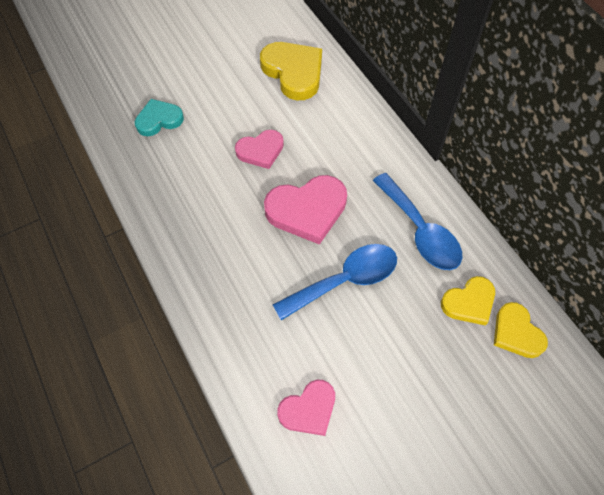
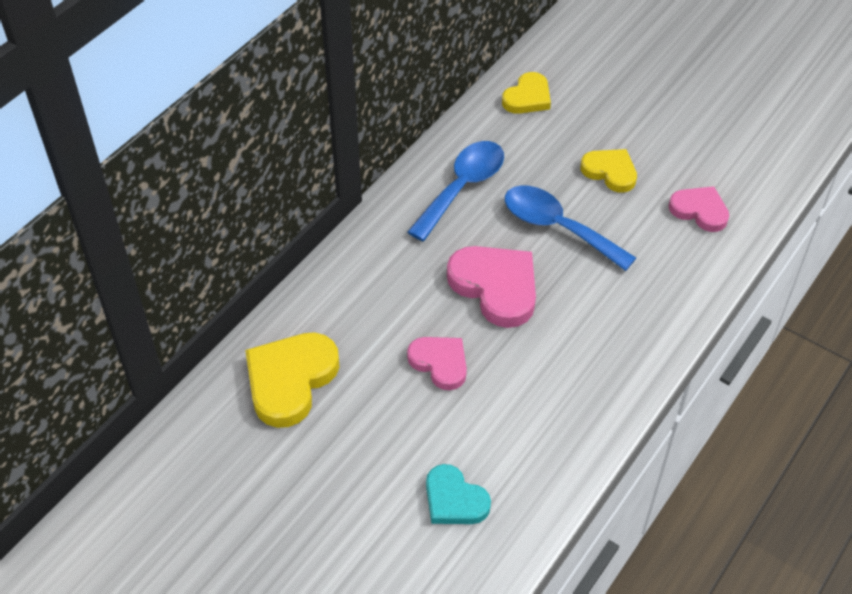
camera: 115 degrees left, 10 degrees down
yellow heart [441,276,495,326] -> yellow heart moved to [581,149,637,193]

